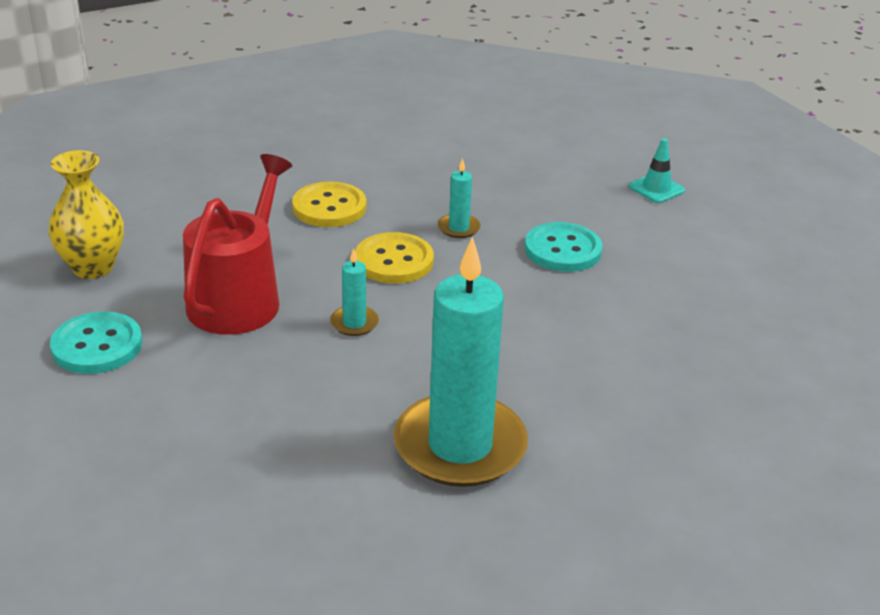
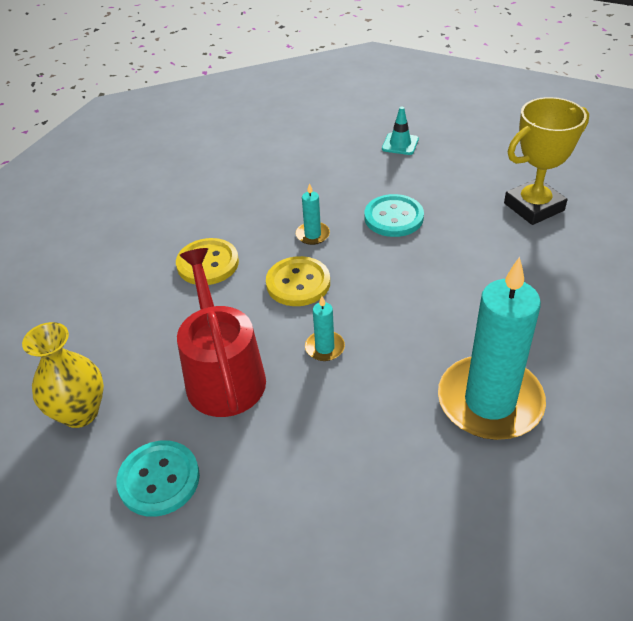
camera: 30 degrees left, 10 degrees up
none -> yellow trophy [504,97,589,225]

